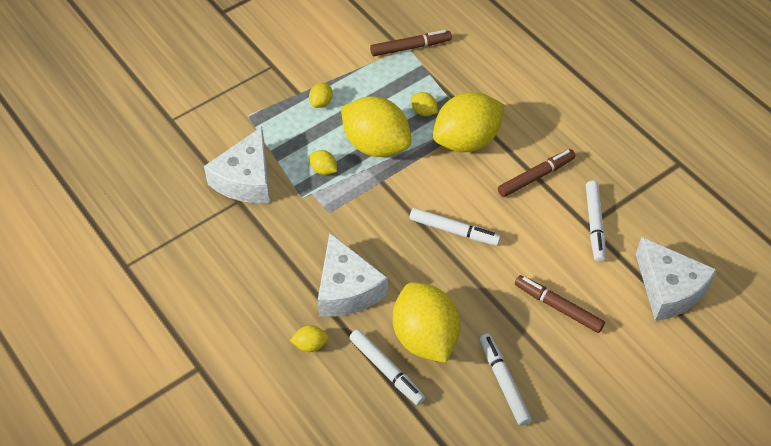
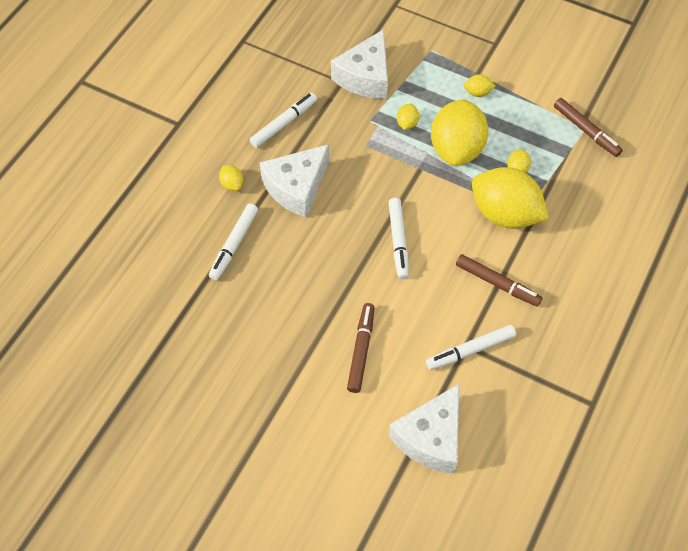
camera: 65 degrees right, 5 degrees up
white cheese [204,127,270,203] -> white cheese turned 60 degrees counterclockwise [331,29,388,99]
yellow lemon [393,282,460,363] -> none
white marker [480,334,531,426] -> white marker moved to [250,93,317,148]

